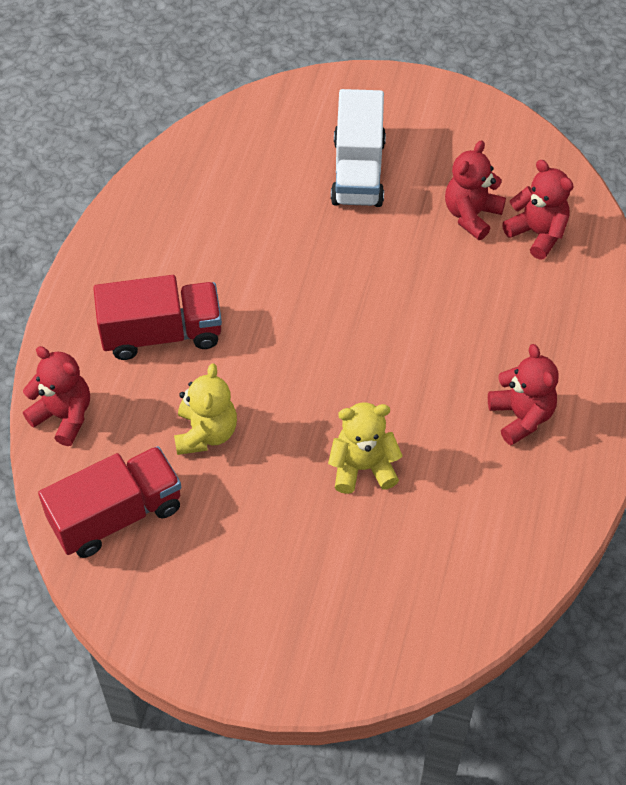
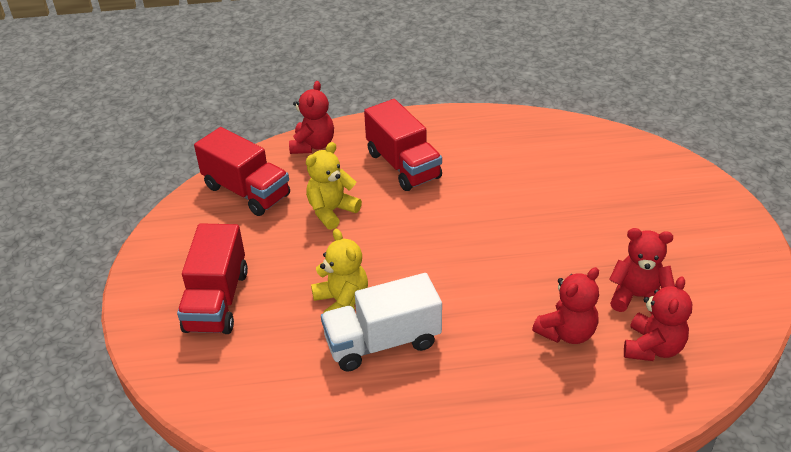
camera: 70 degrees right, 15 degrees down
yellow teddy bear [174,364,237,455] -> yellow teddy bear turned 150 degrees clockwise [306,142,362,230]
white truck [331,89,386,207] -> white truck moved to [321,273,442,371]
red teddy bear [488,344,559,445] -> red teddy bear moved to [532,267,599,344]
none -> red truck [177,223,248,334]

